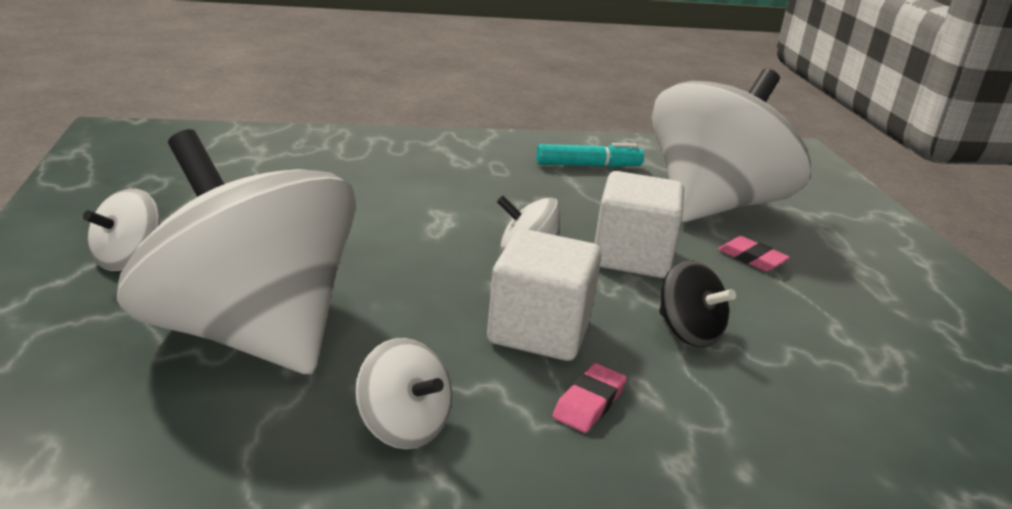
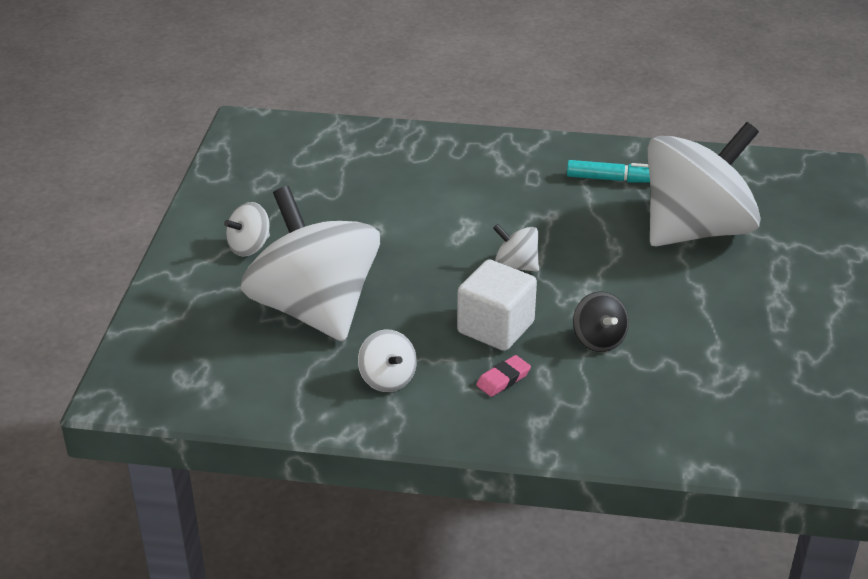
camera: 20 degrees right, 10 degrees up
white cube [594,171,684,278] -> none
pink eraser [718,236,790,271] -> none

